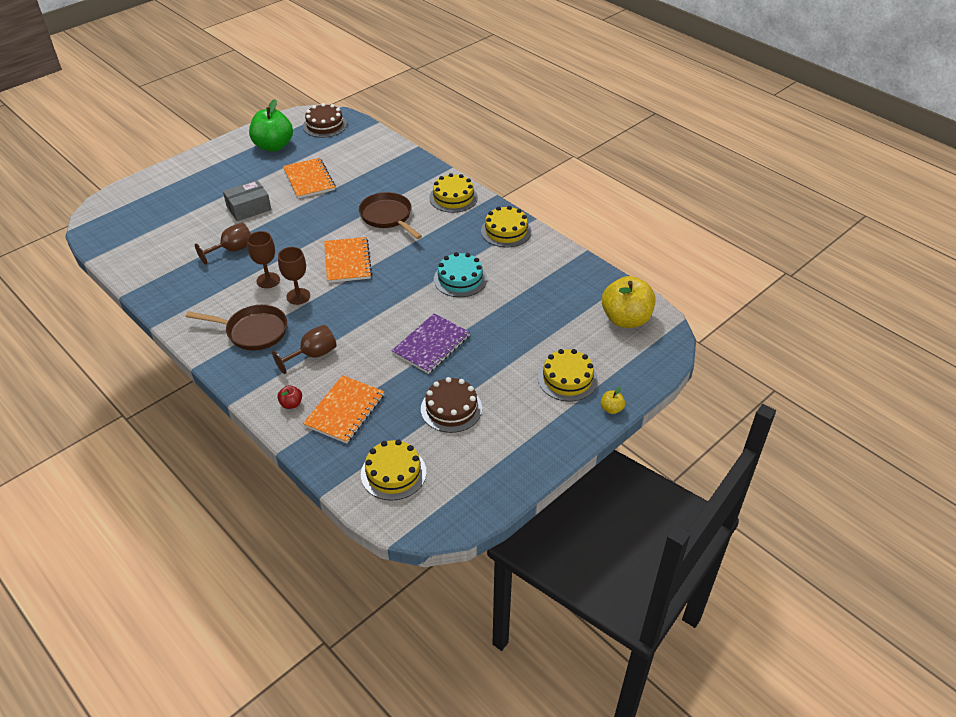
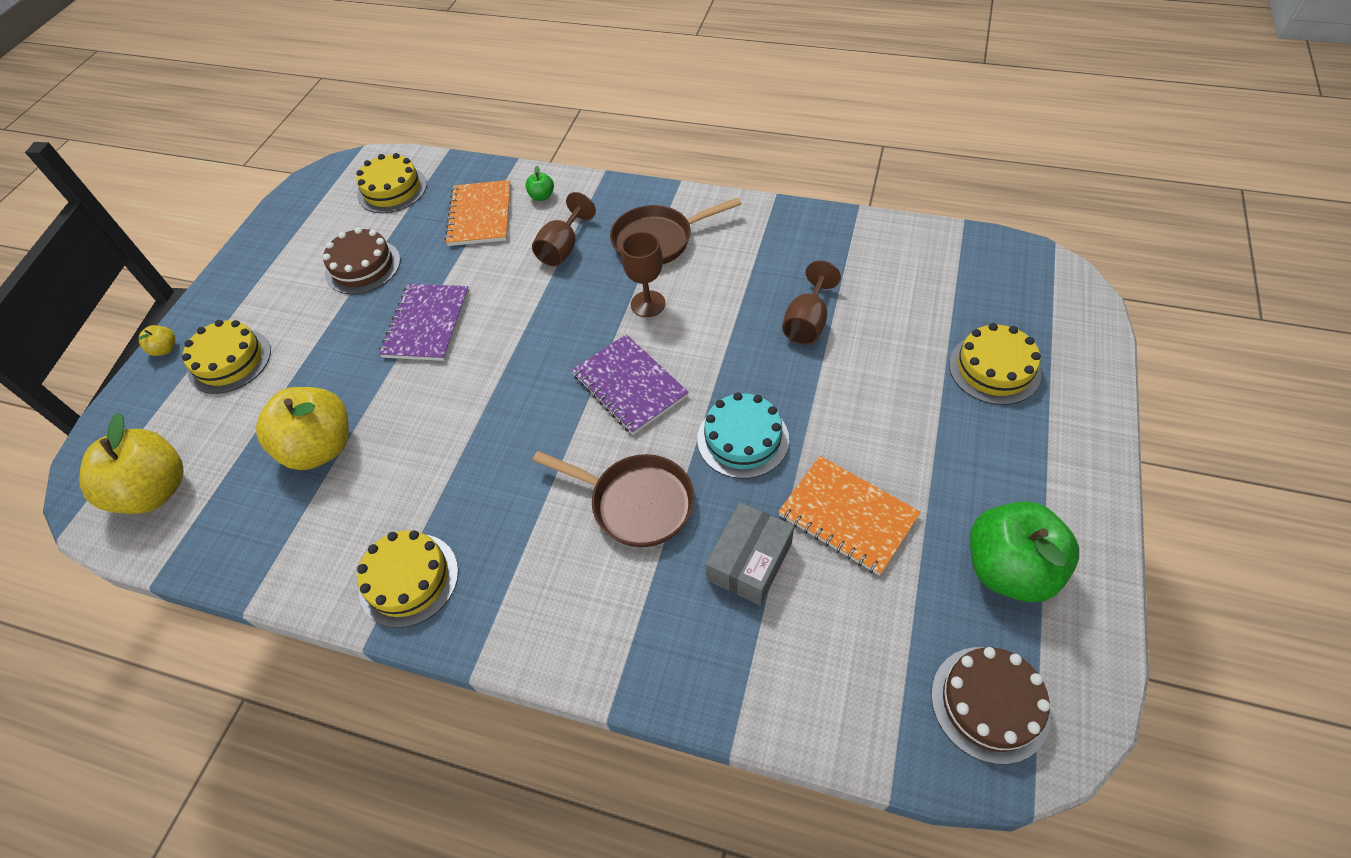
camera: 155 degrees right, 10 degrees up
grey box [223,180,271,221] -> grey box moved to [706,502,794,606]
brown goblet [247,231,280,288] -> none
red apple [278,385,302,409] -> green apple [525,166,554,201]
orange notebook [324,237,372,283] -> purple notebook [571,334,689,435]
yellow cake [429,173,478,213] -> yellow cake moved to [949,323,1041,405]
turquoise cake [434,252,487,297] -> turquoise cake moved to [697,392,789,479]
none -> yellow apple [256,387,349,470]

